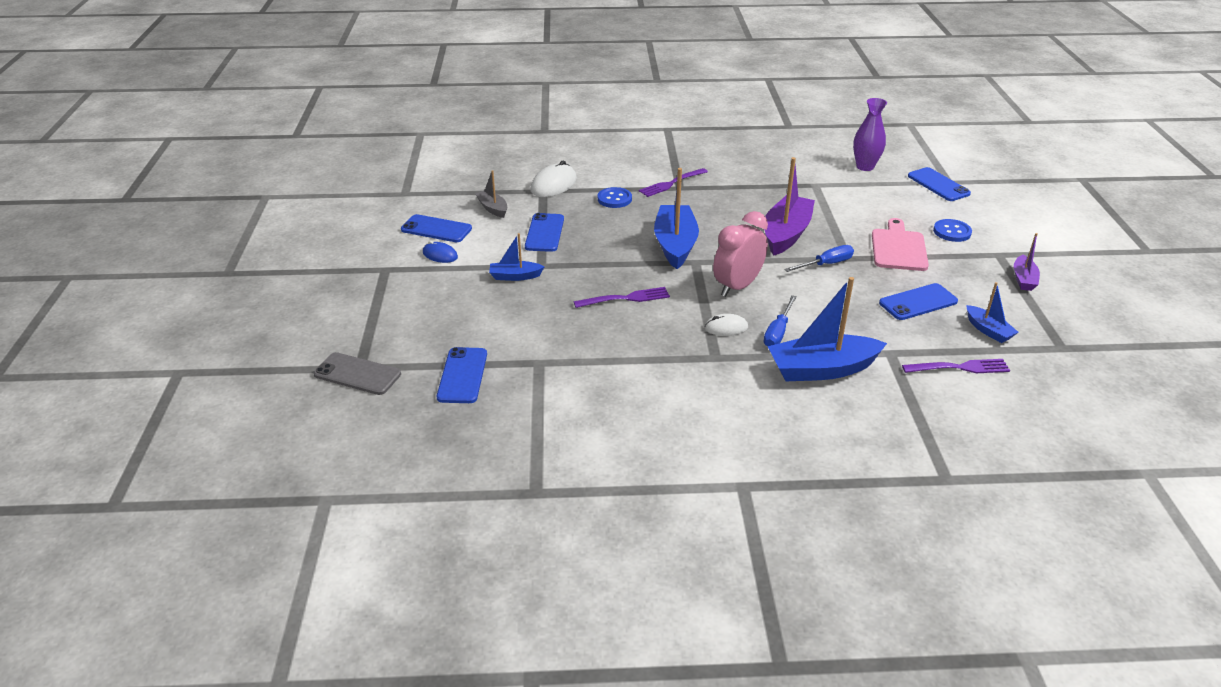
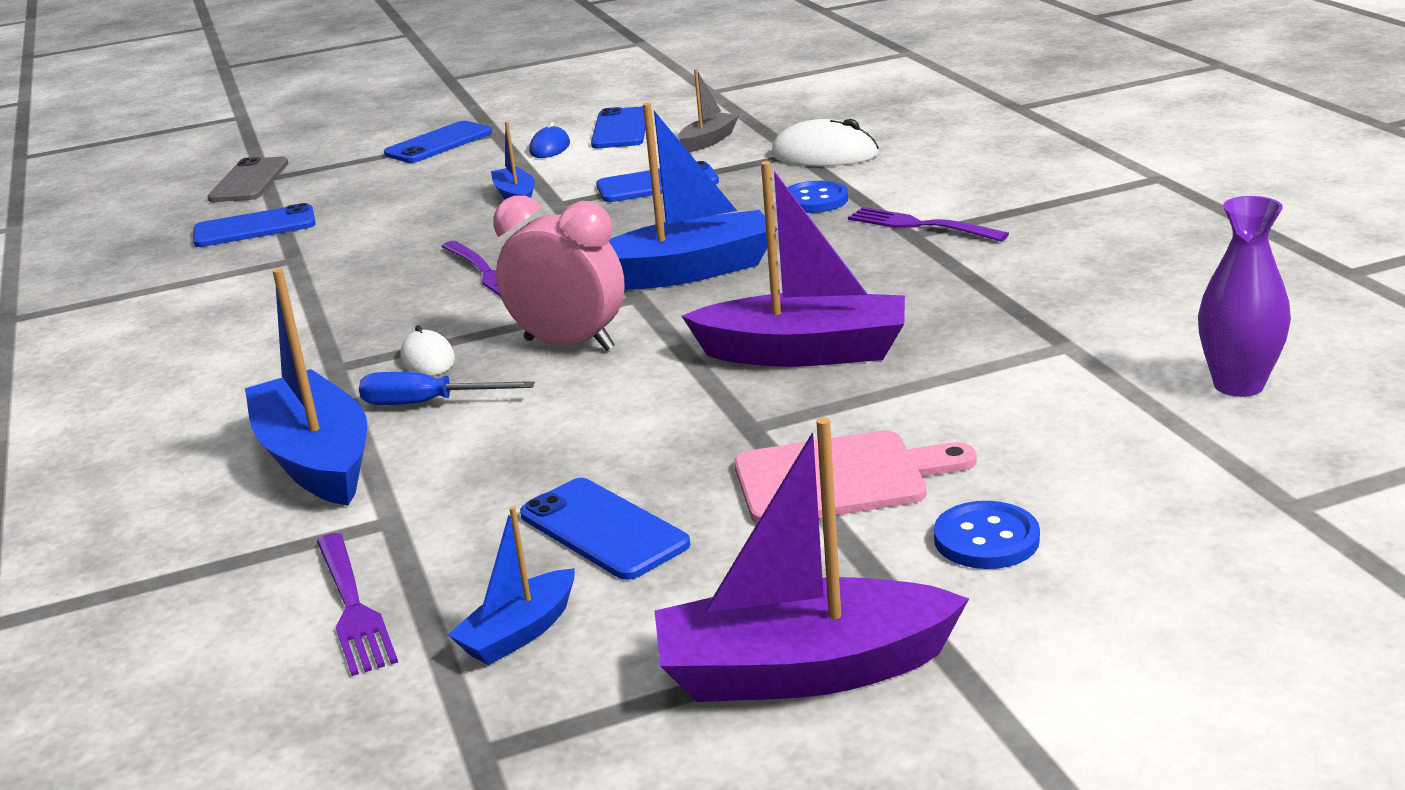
camera: 75 degrees right, 10 degrees down
blue screwdriver [784,245,854,272] -> none
blue phone [908,167,971,201] -> blue phone moved to [384,121,492,163]
purple boat [1014,233,1040,291] -> purple boat [655,417,969,702], size x1.91

